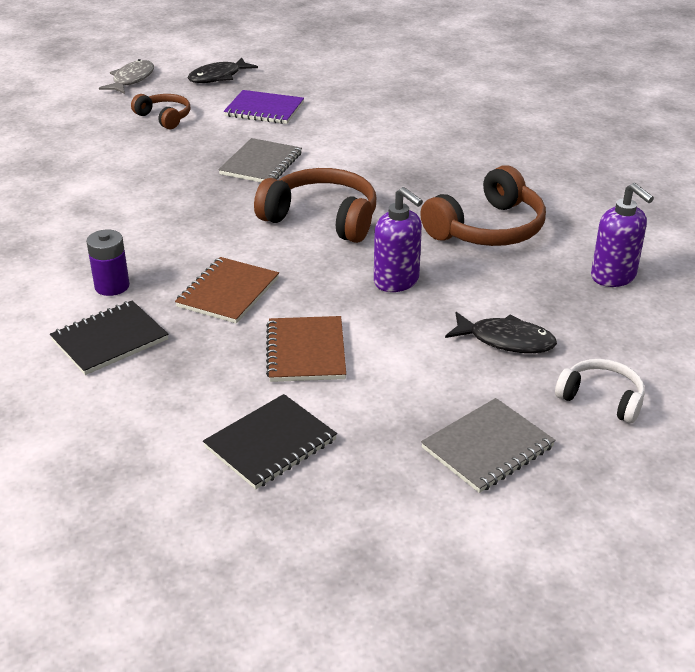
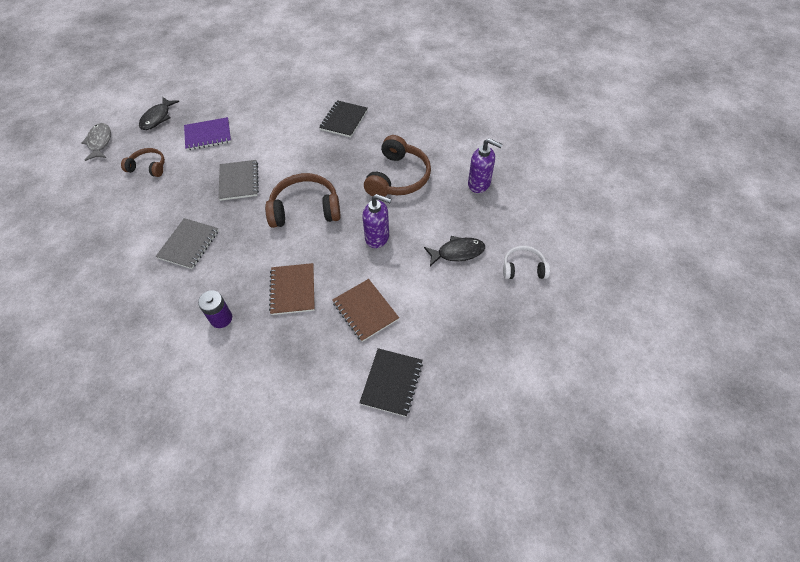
camera: 30 degrees left, 20 degrees up
black notebook [50,301,169,375] -> black notebook moved to [319,100,368,138]
grey notebook [421,398,555,493] -> grey notebook moved to [156,218,219,269]

